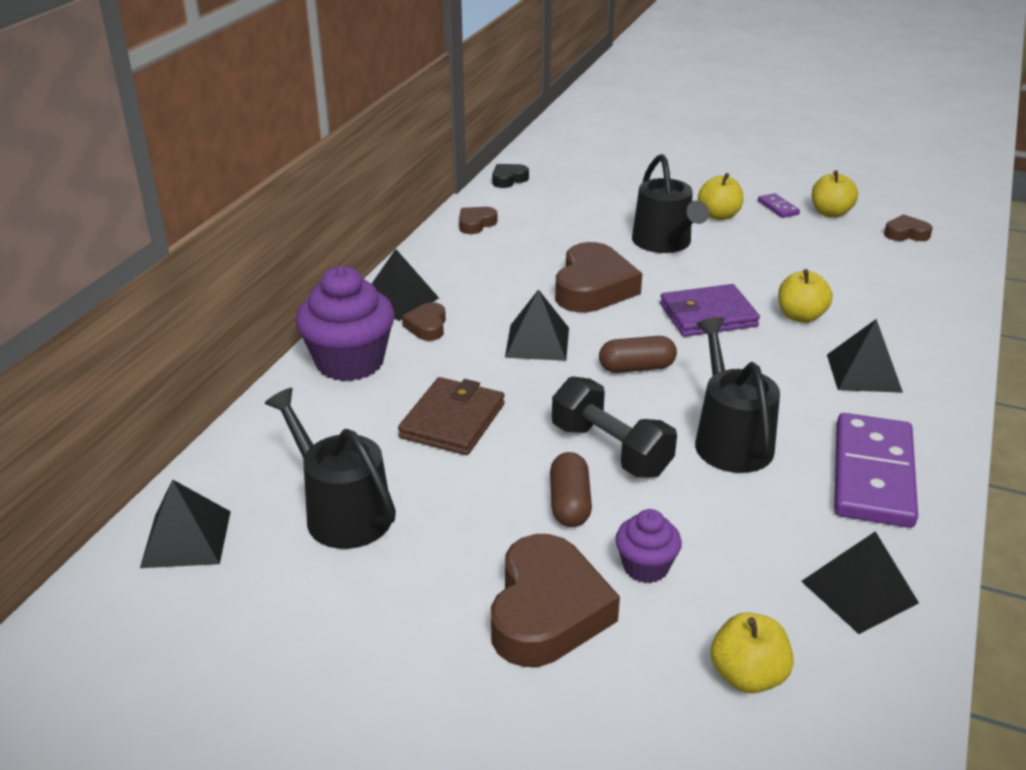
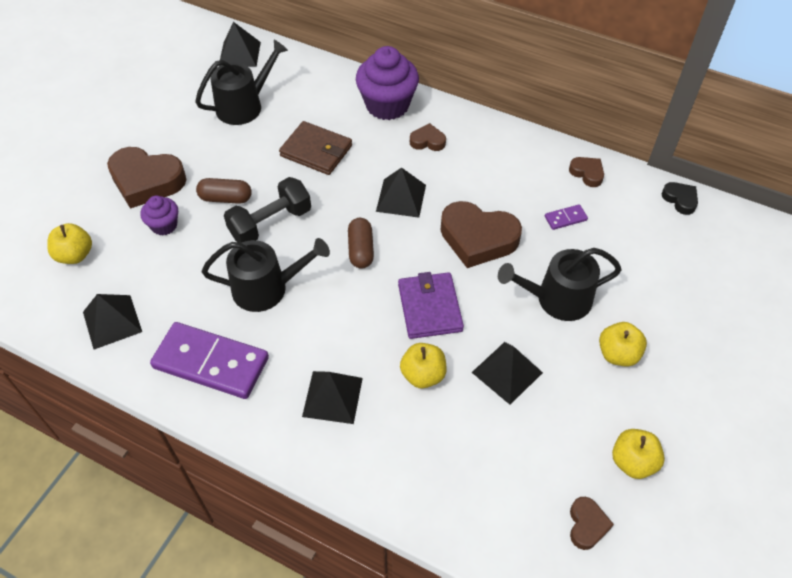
camera: 95 degrees right, 20 degrees up
black pyramid [372,249,439,321] -> black pyramid moved to [471,342,543,405]
purple domino [758,193,800,218] -> purple domino moved to [545,204,588,230]

